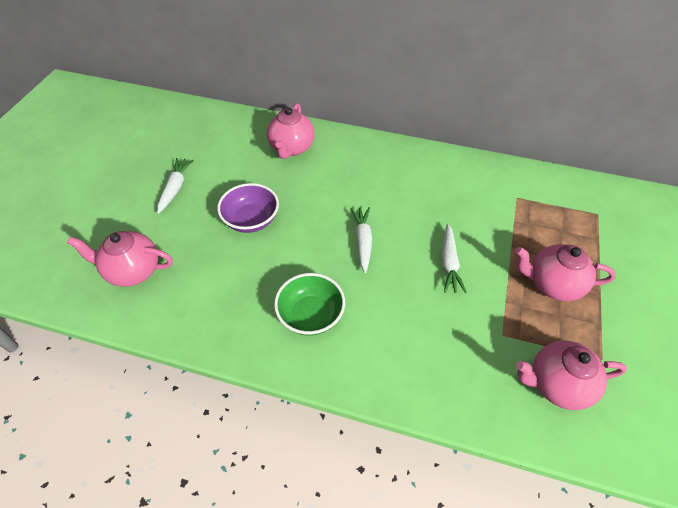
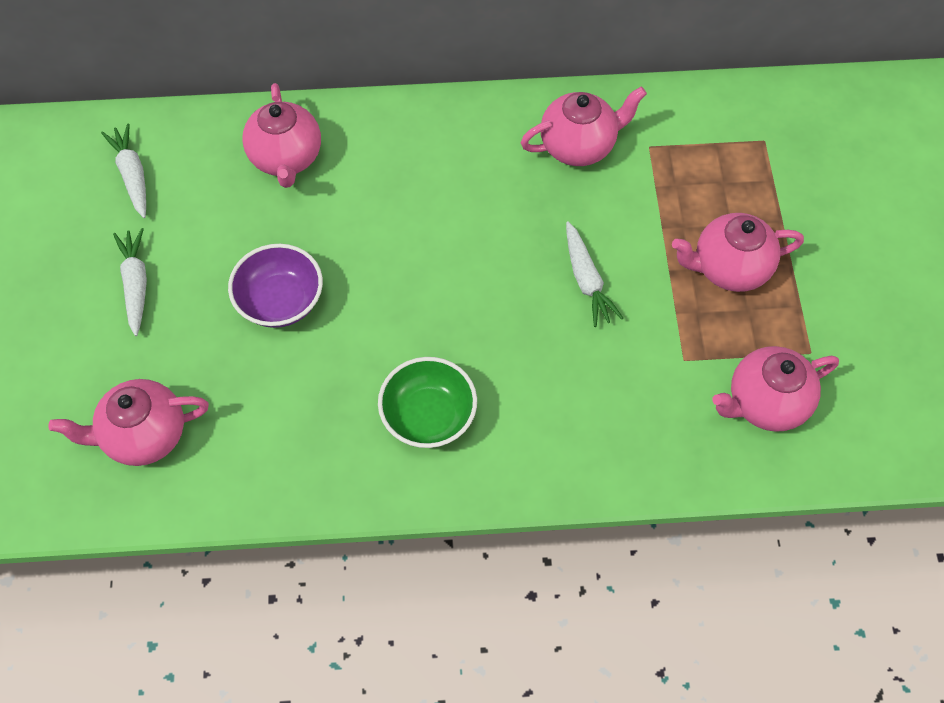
camera: 20 degrees left, 10 degrees up
white carrot [350,207,372,273] -> white carrot moved to [101,123,146,218]
none -> pink teapot [521,87,647,166]

